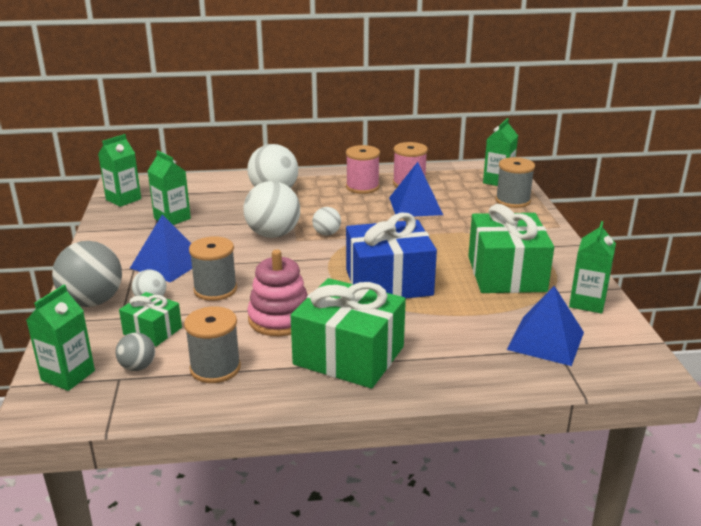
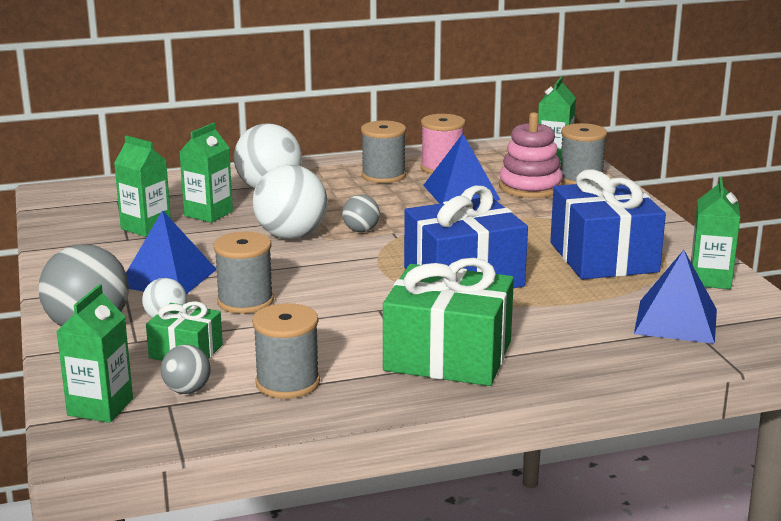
camera: 10 degrees left, 5 degrees down
green carton [98,134,141,207] -> green carton moved to [179,123,233,223]
pink stacking toy [247,249,308,337] -> pink stacking toy moved to [499,112,563,198]
white ball [312,207,341,236] -> grey ball [342,195,380,232]
pink spool [346,145,380,194] -> grey spool [361,120,406,183]
green gift [468,204,554,293] -> blue gift [550,169,666,280]

